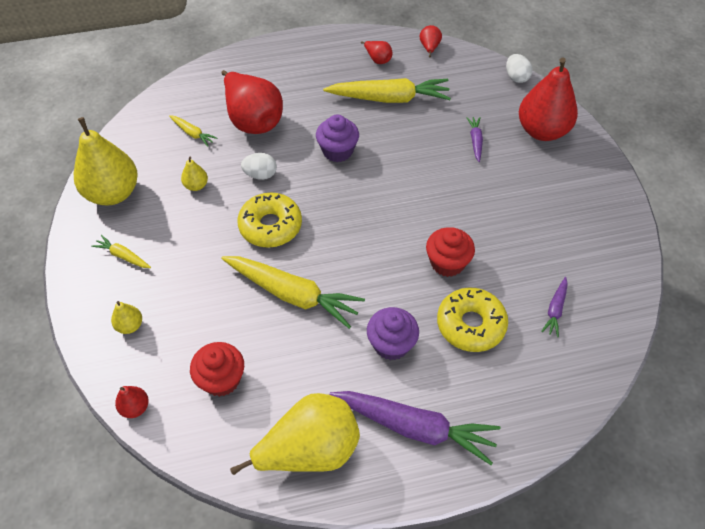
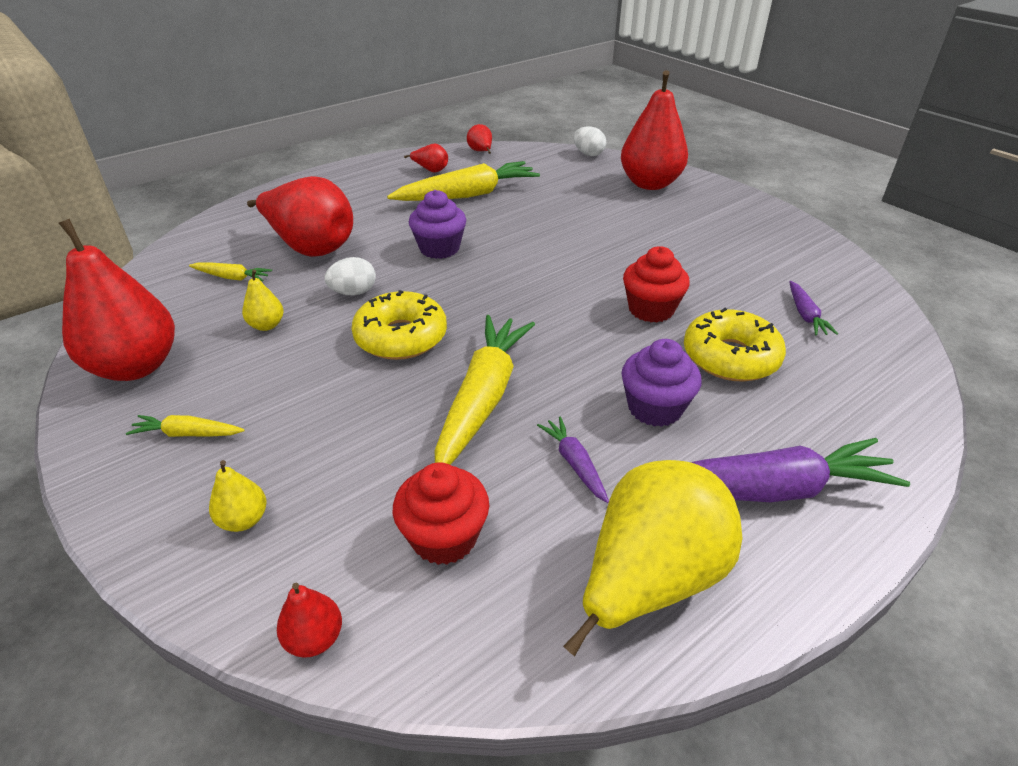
camera: 25 degrees left, 15 degrees down
yellow pear [74,117,138,205] -> red pear [59,219,175,381]
yellow carrot [222,256,365,329] -> yellow carrot turned 75 degrees counterclockwise [435,315,535,465]
purple carrot [466,117,483,162] -> purple carrot moved to [537,416,609,503]

